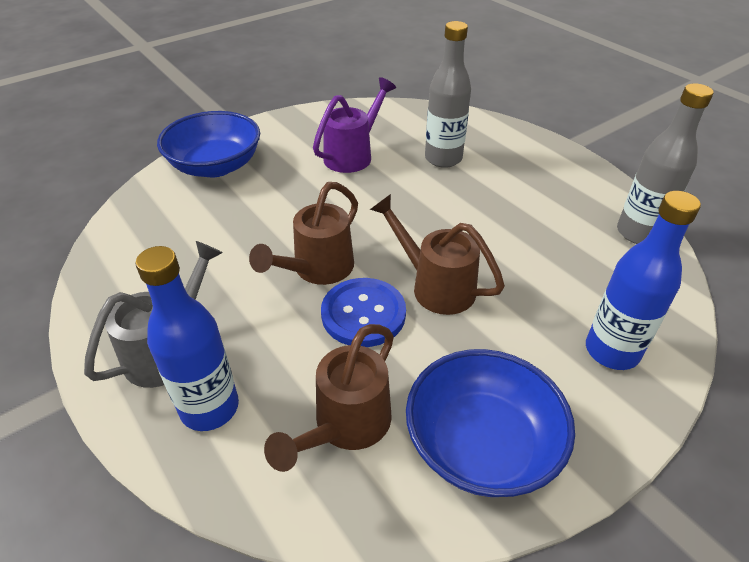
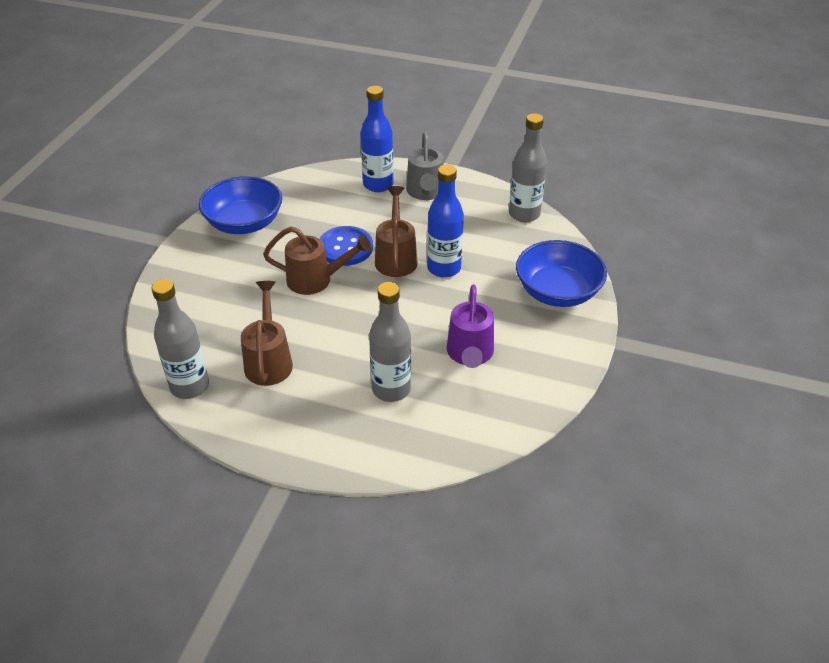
camera: 145 degrees right, 0 degrees up
brown watering can [264,324,394,472] -> brown watering can moved to [241,281,293,386]
blue bottle [586,191,701,370] -> blue bottle moved to [427,165,464,278]
none -> grey bottle [509,113,547,222]

